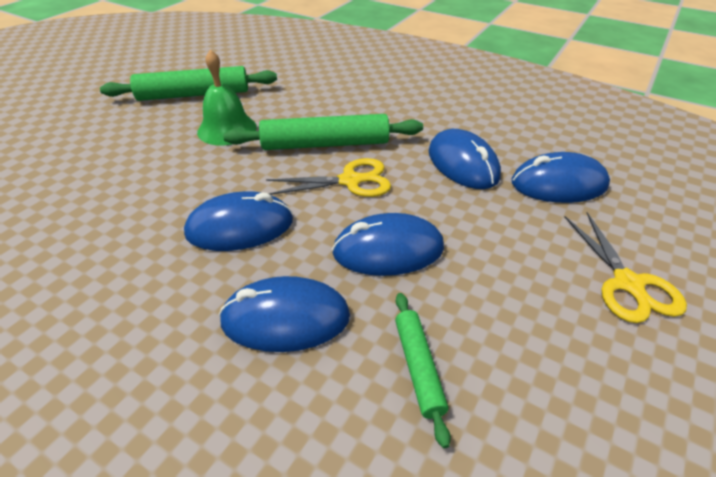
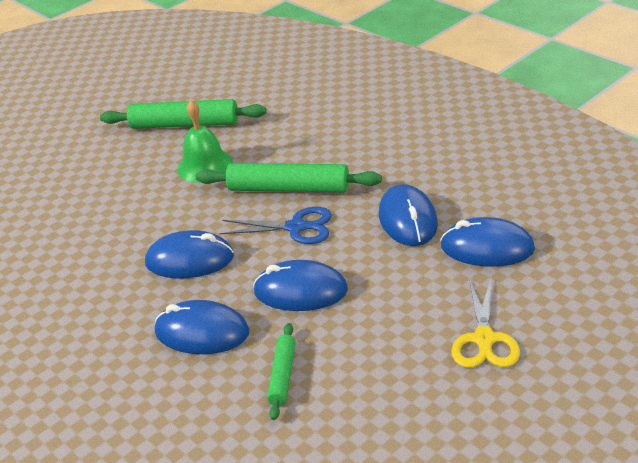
camera: 20 degrees right, 5 degrees down
yellow scissors [266,158,391,197] -> blue scissors [219,207,332,244]

